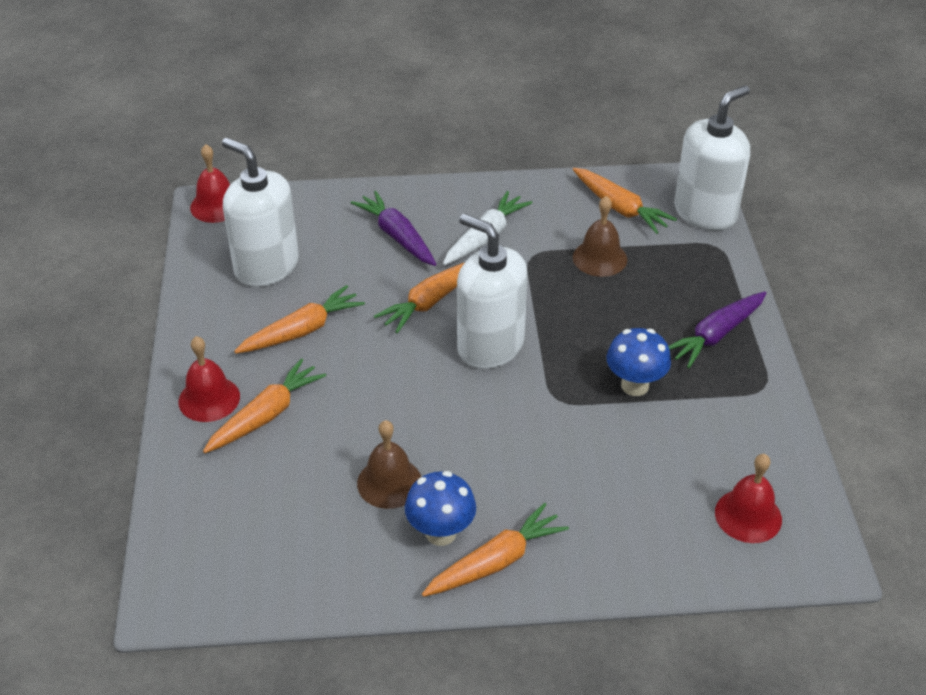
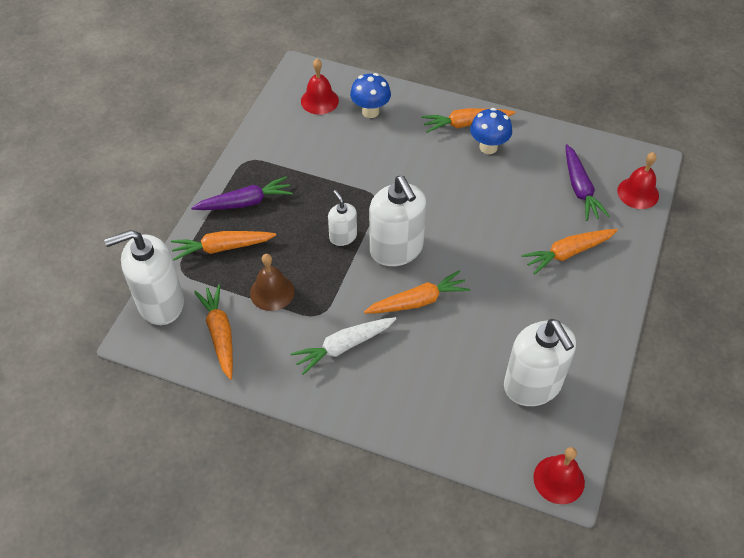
camera: 155 degrees left, 10 degrees up
red bell [179,336,240,422] -> red bell moved to [617,152,659,209]
orange carrot [234,285,365,354] -> orange carrot moved to [171,231,276,260]
purple carrot [351,191,436,266] -> purple carrot moved to [566,144,610,221]
brown bell [357,420,421,509] -> none
blue mushroom [607,328,671,396] -> blue mushroom moved to [350,73,391,118]
none -> white soap dispenser [328,190,357,246]

